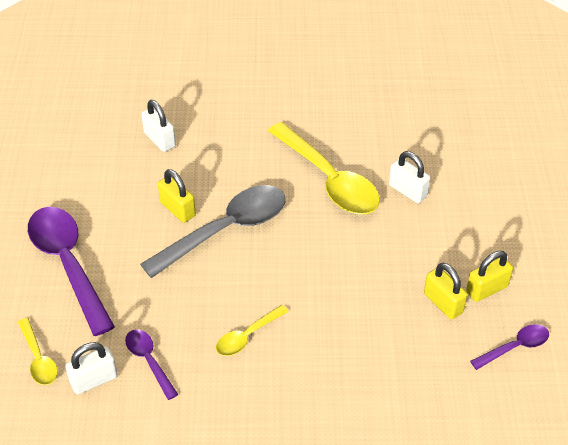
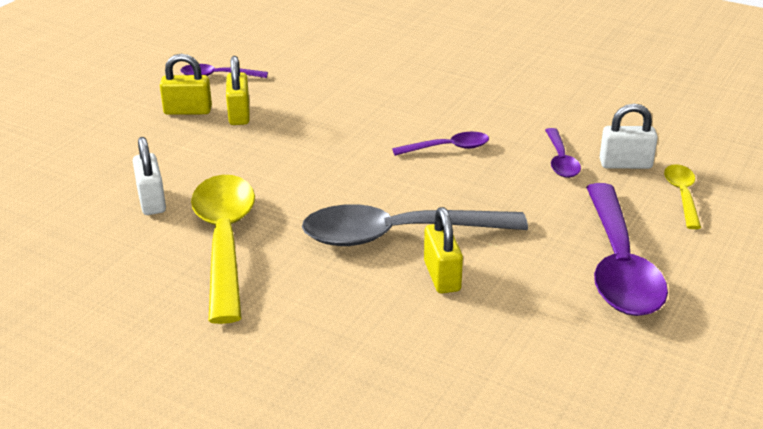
camera: 150 degrees left, 15 degrees down
white padlock [141,100,176,152] -> none
yellow spoon [216,305,289,356] -> purple spoon [392,132,489,156]

